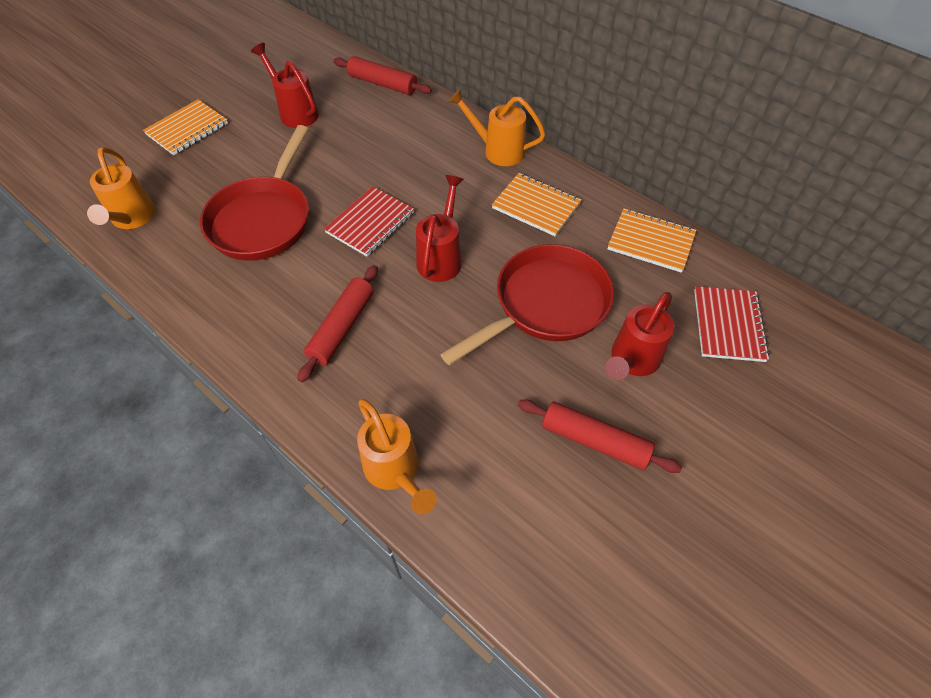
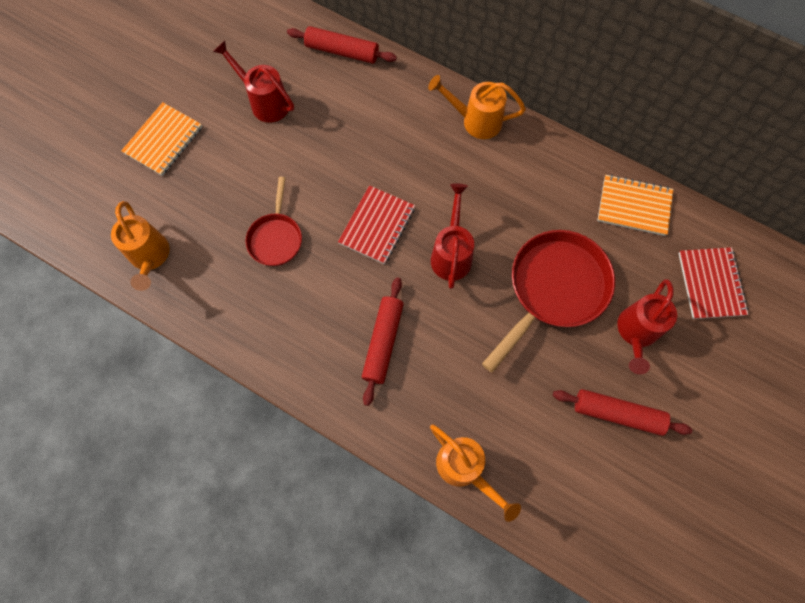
camera: 10 degrees left, 15 degrees up
red pan [200,125,309,261] -> red pan [245,177,302,266], size x0.56
orange notebook [492,173,581,236] -> none

